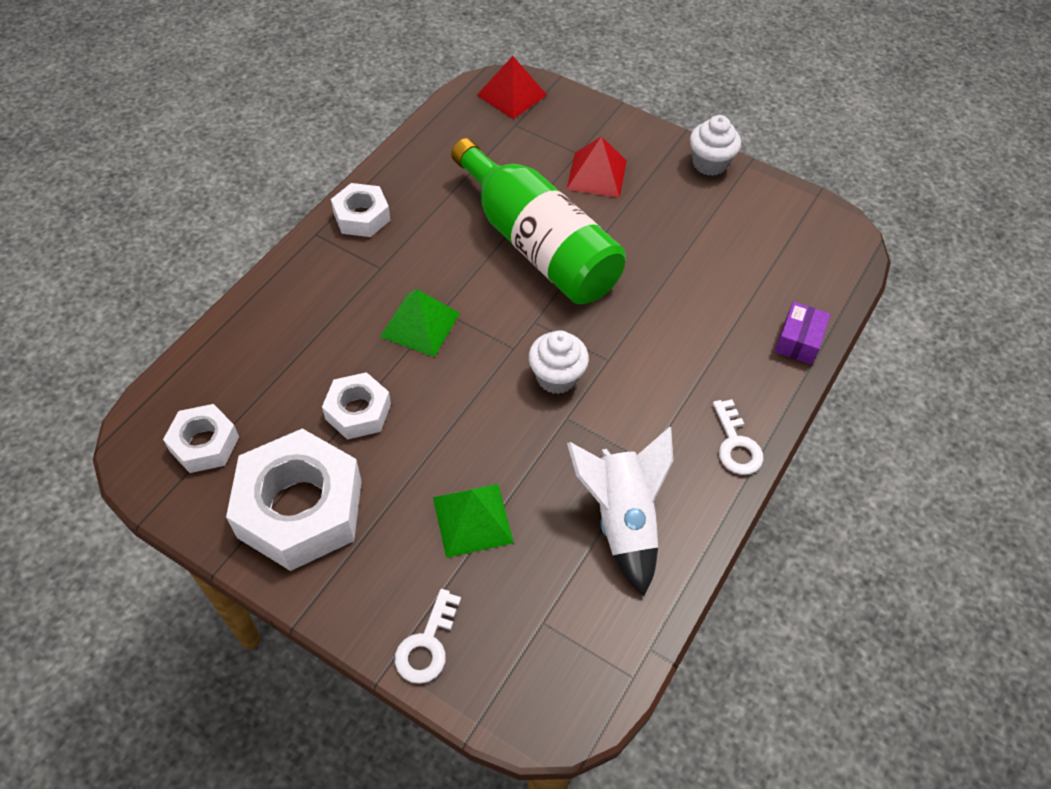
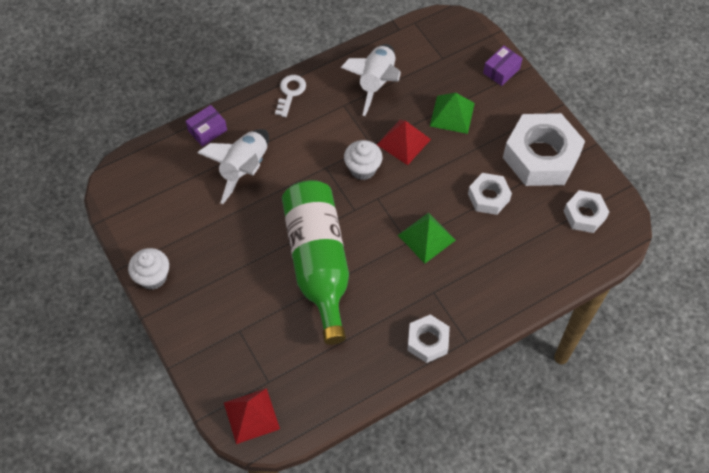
camera: 150 degrees left, 5 degrees up
white key [395,589,461,684] -> purple box [483,46,523,86]
red pyramid [566,136,627,198] -> red pyramid moved to [376,120,431,165]
none -> white rocket [197,129,269,204]

